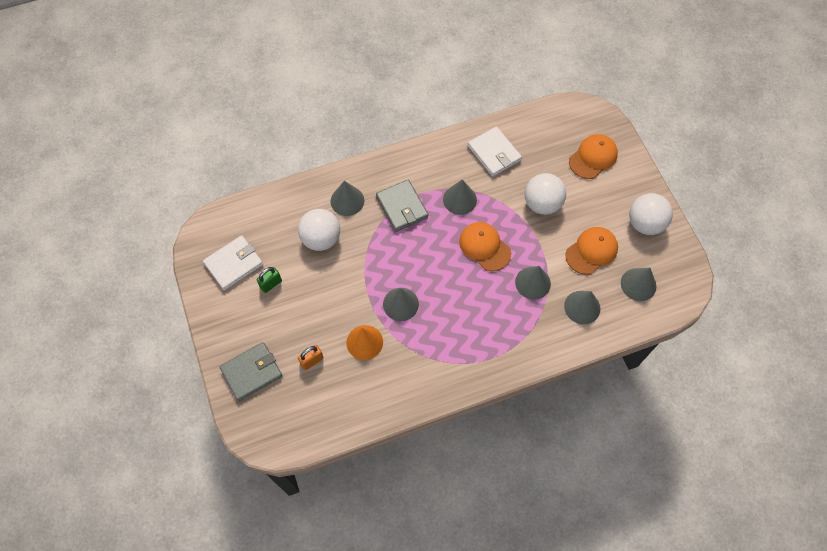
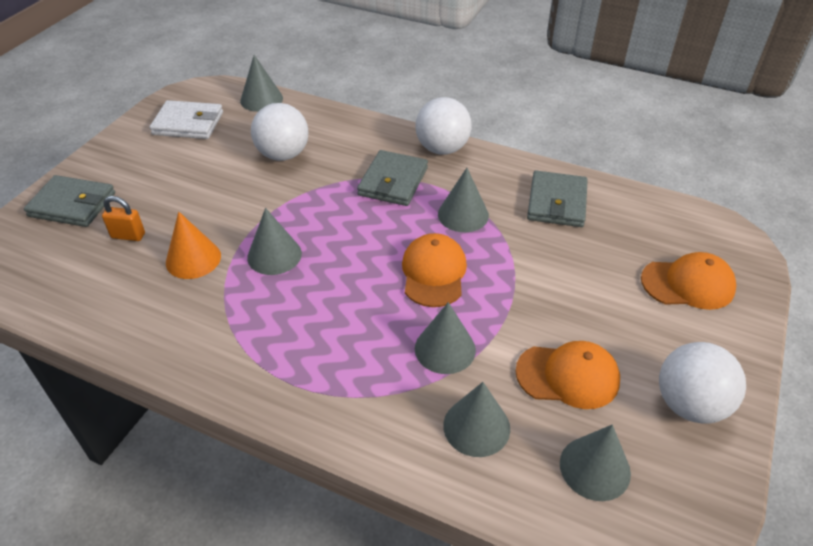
camera: 45 degrees right, 20 degrees down
green padlock [257,267,282,293] -> none
grey cone [331,181,364,216] -> grey cone moved to [240,55,283,112]
white wallet [468,126,522,177] -> grey wallet [527,171,588,227]
white ball [525,173,566,215] -> white ball moved to [415,97,472,155]

